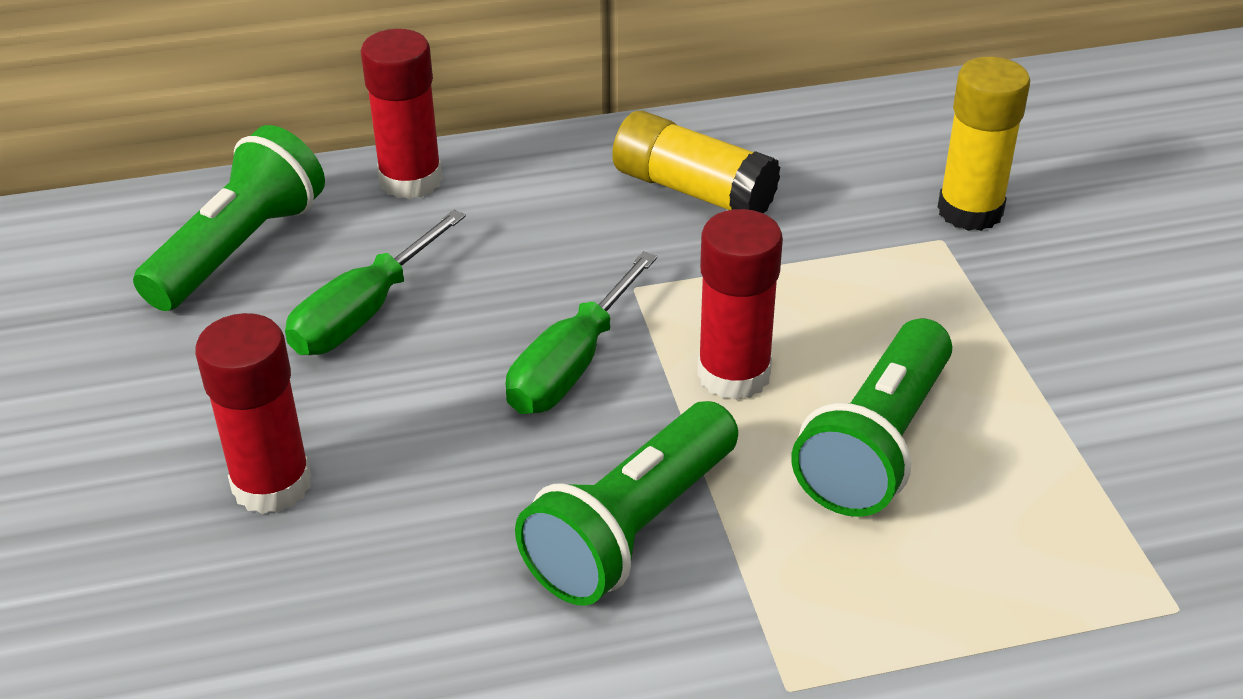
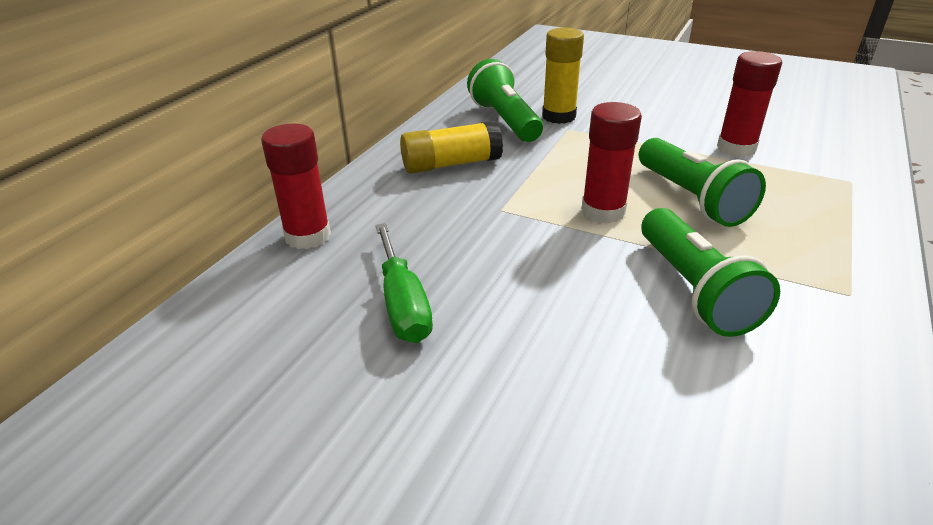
camera: 50 degrees left, 5 degrees down
green flashlight [133,125,325,311] -> green flashlight moved to [467,59,543,142]
red glue stick [195,313,311,514] -> red glue stick moved to [717,51,782,157]
green screwdriver [506,251,657,414] -> none

